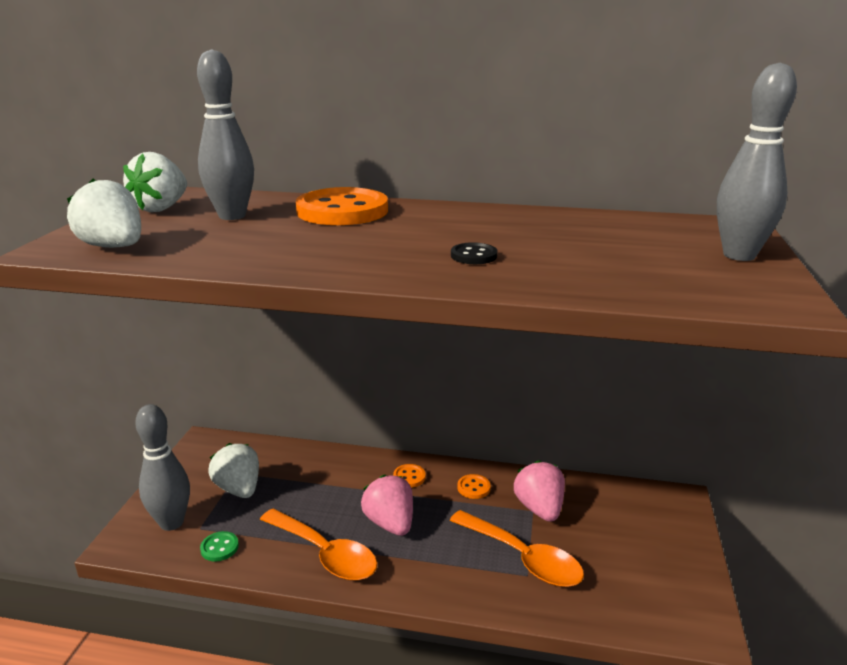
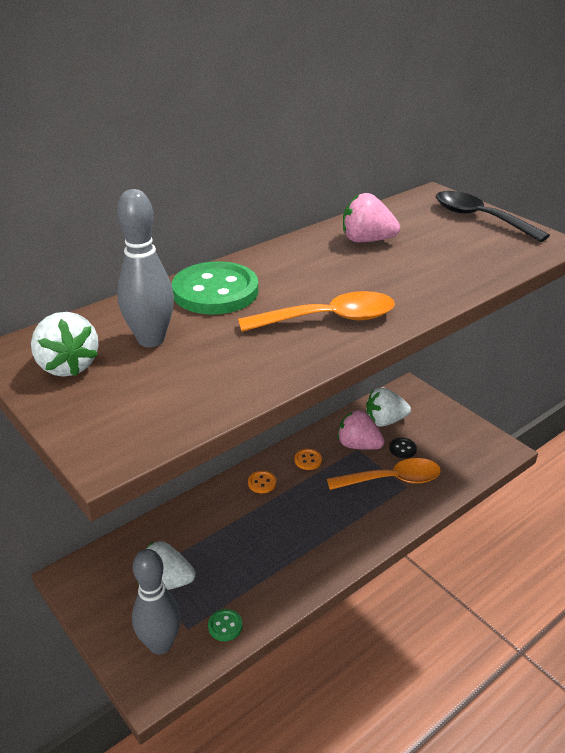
camera: 50 degrees left, 10 degrees up
white strawberry [67,178,141,248] -> white strawberry moved to [366,388,411,427]
orange spoon [260,509,377,581] -> orange spoon moved to [238,291,395,332]
orange button [296,187,388,225] -> green button [172,261,258,315]
pink strawberry [361,475,413,536] -> pink strawberry moved to [343,193,400,242]
black button [451,242,498,264] -> black button moved to [389,438,417,458]
grey bowling pin [717,62,797,261] -> black spoon [436,191,550,242]

